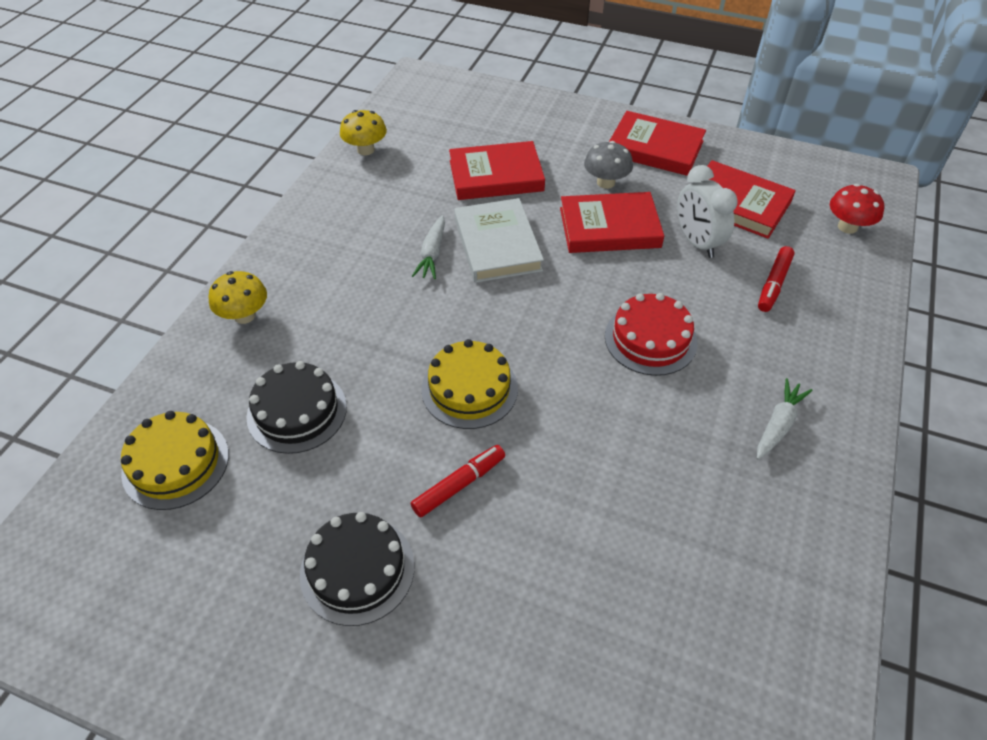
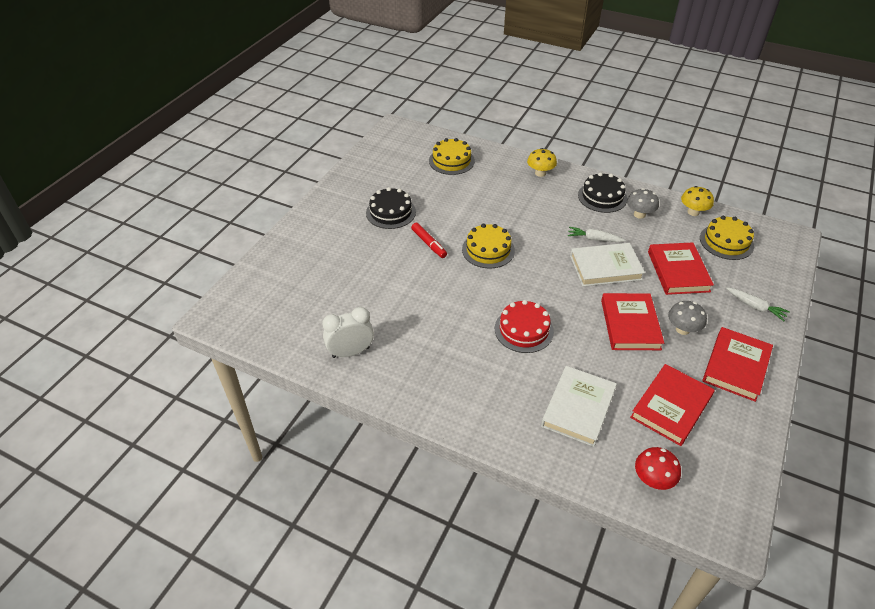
camera: 95 degrees right, 5 degrees down
black cake [246,361,347,454] -> black cake moved to [578,172,627,213]
white clock [677,165,738,258] -> white clock moved to [322,307,374,358]
white carrot [757,378,813,460] -> white carrot moved to [726,288,790,321]
red marker [758,246,795,312] -> white book [541,366,617,447]
none -> grey mushroom [627,188,659,219]
none -> yellow cake [700,216,754,260]

